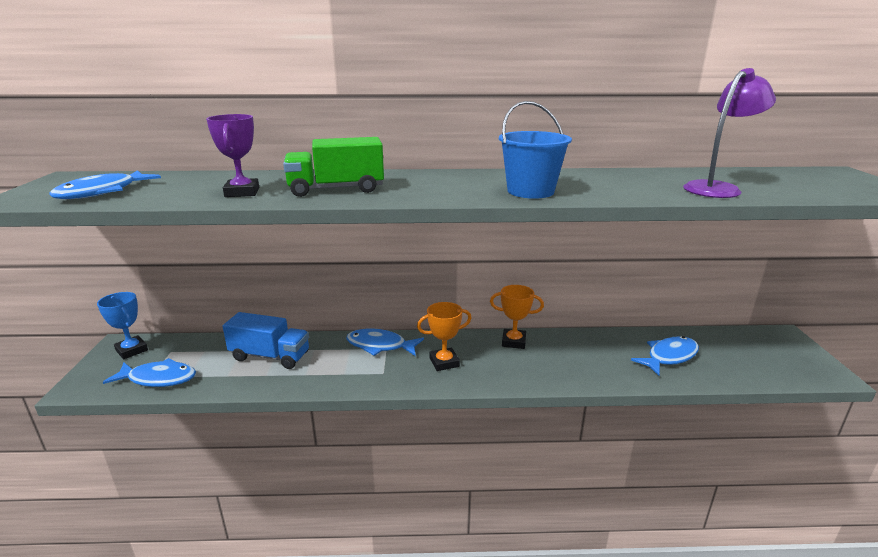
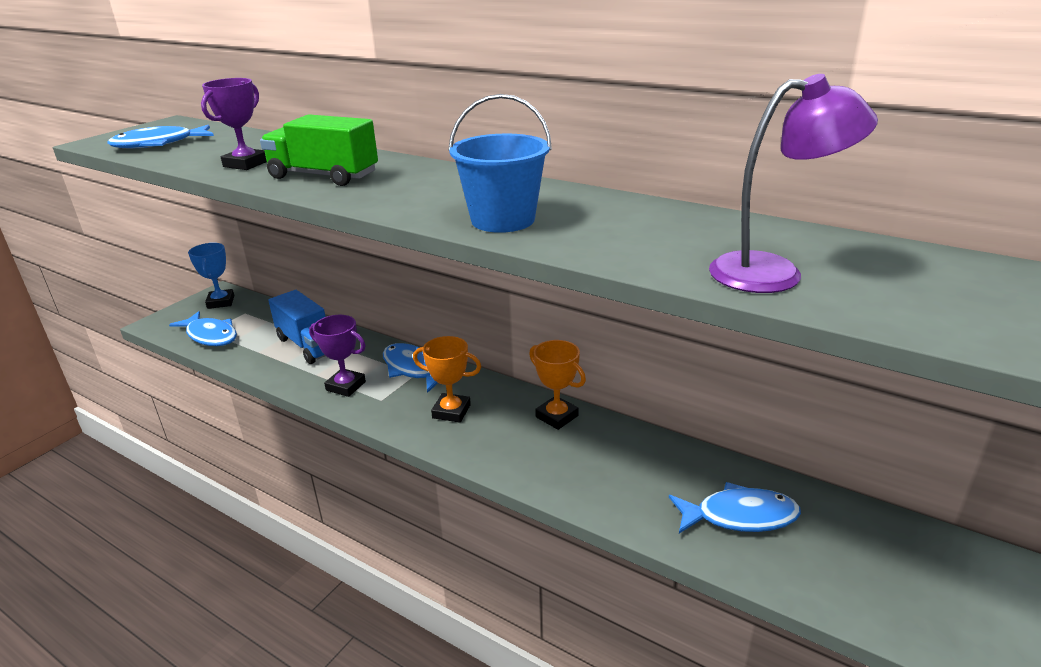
camera: 35 degrees right, 5 degrees up
none -> purple trophy [309,315,366,397]

